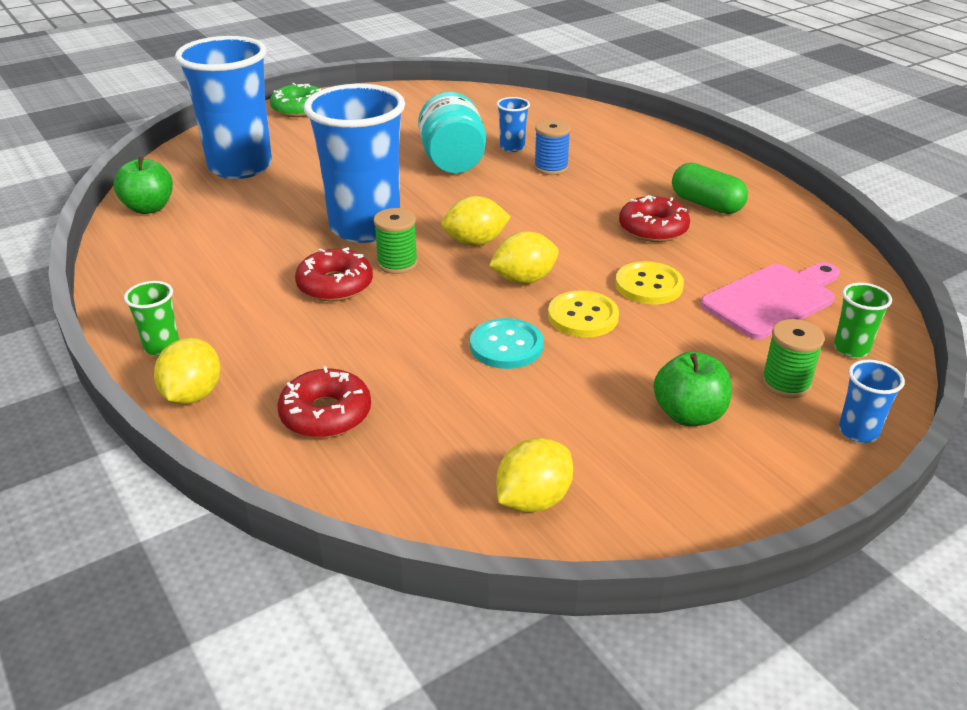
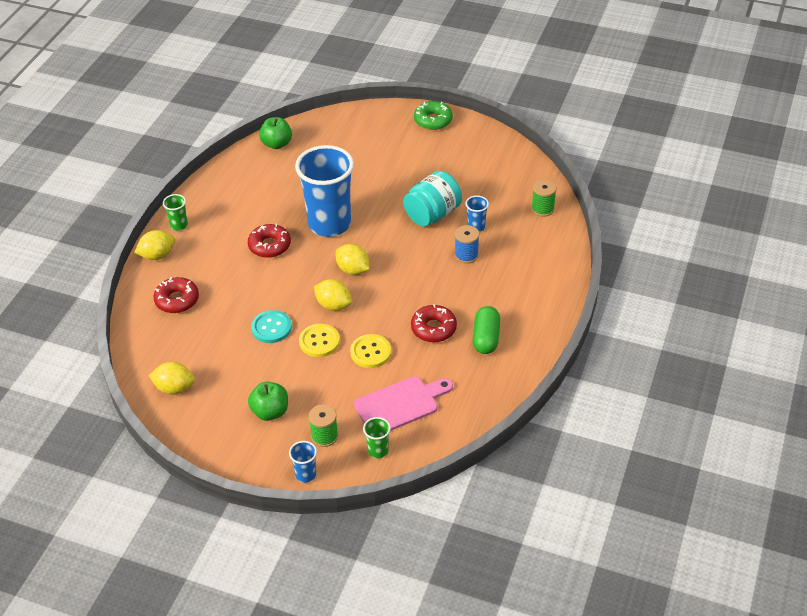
camera: 55 degrees right, 10 degrees up
blue cup [175,36,272,179] -> none
green spool [373,208,418,274] -> green spool moved to [531,179,557,217]
pink cutting board [700,263,840,340] -> pink cutting board turned 45 degrees counterclockwise [354,376,453,431]

